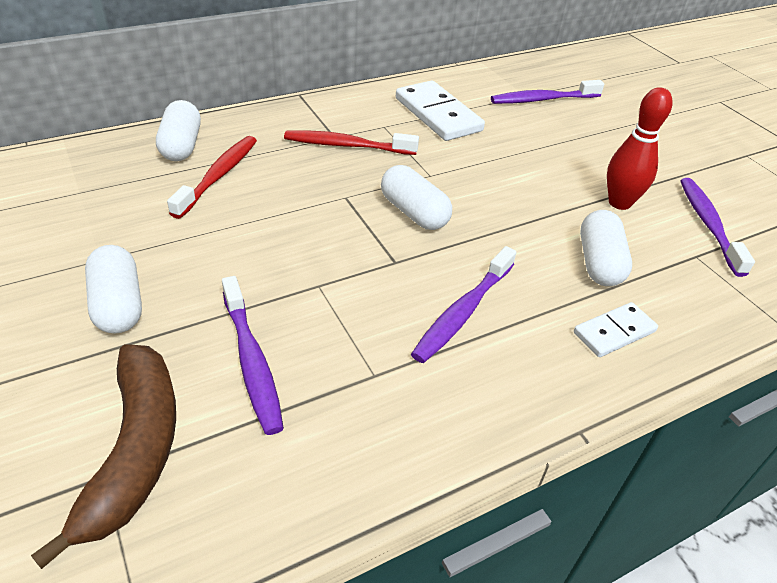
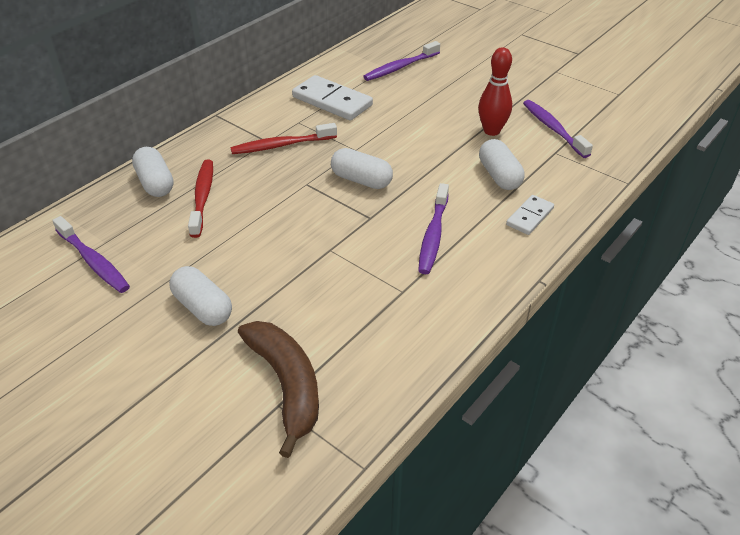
camera: 20 degrees left, 0 degrees up
purple toothbrush [222,276,284,435] -> purple toothbrush moved to [52,216,130,293]

